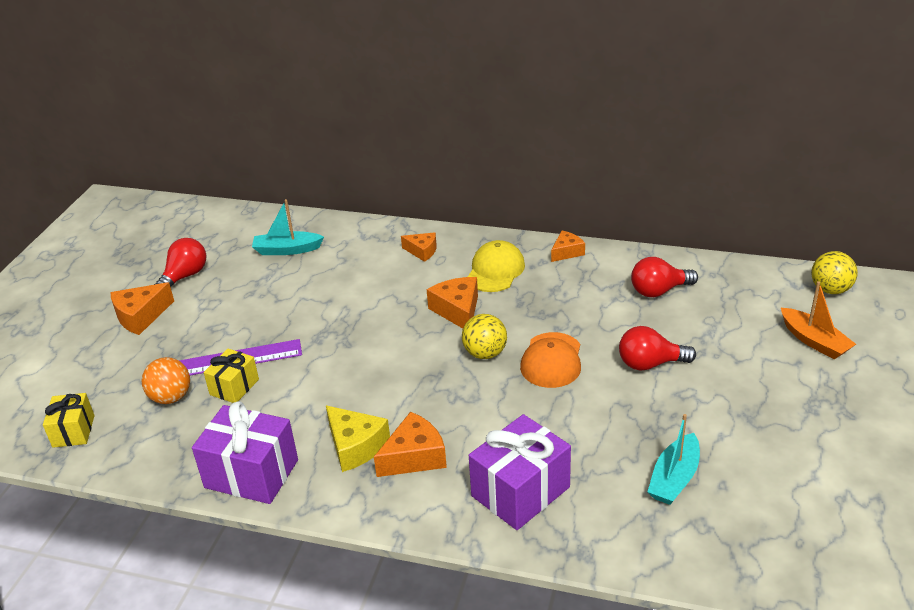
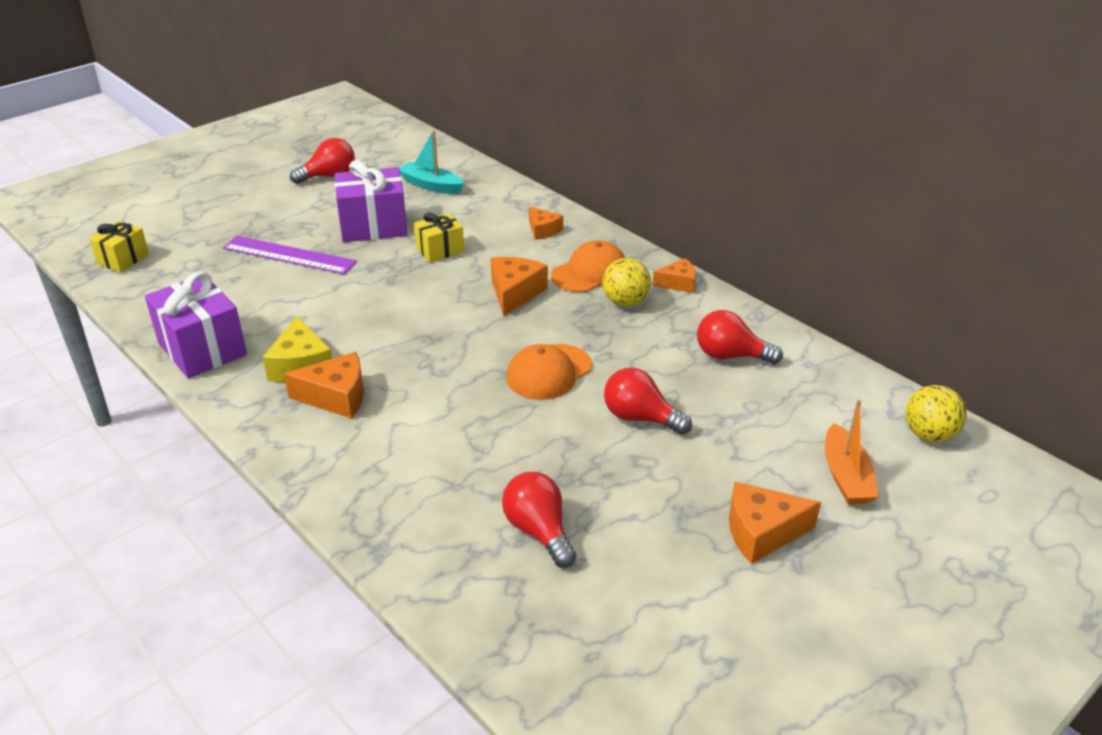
camera: 30 degrees right, 0 degrees up
orange cheese [110,282,174,335] -> orange cheese moved to [729,481,821,564]
orange ball [142,357,190,404] -> none
yellow gift [203,348,259,403] -> yellow gift moved to [414,213,464,262]
yellow ball [462,314,507,359] -> yellow ball moved to [602,258,651,306]
yellow cap [468,240,525,292] -> orange cap [551,240,625,292]
purple gift [469,414,571,530] -> purple gift moved to [335,160,407,242]
turquoise boat [648,414,700,505] -> red light bulb [502,472,576,568]

